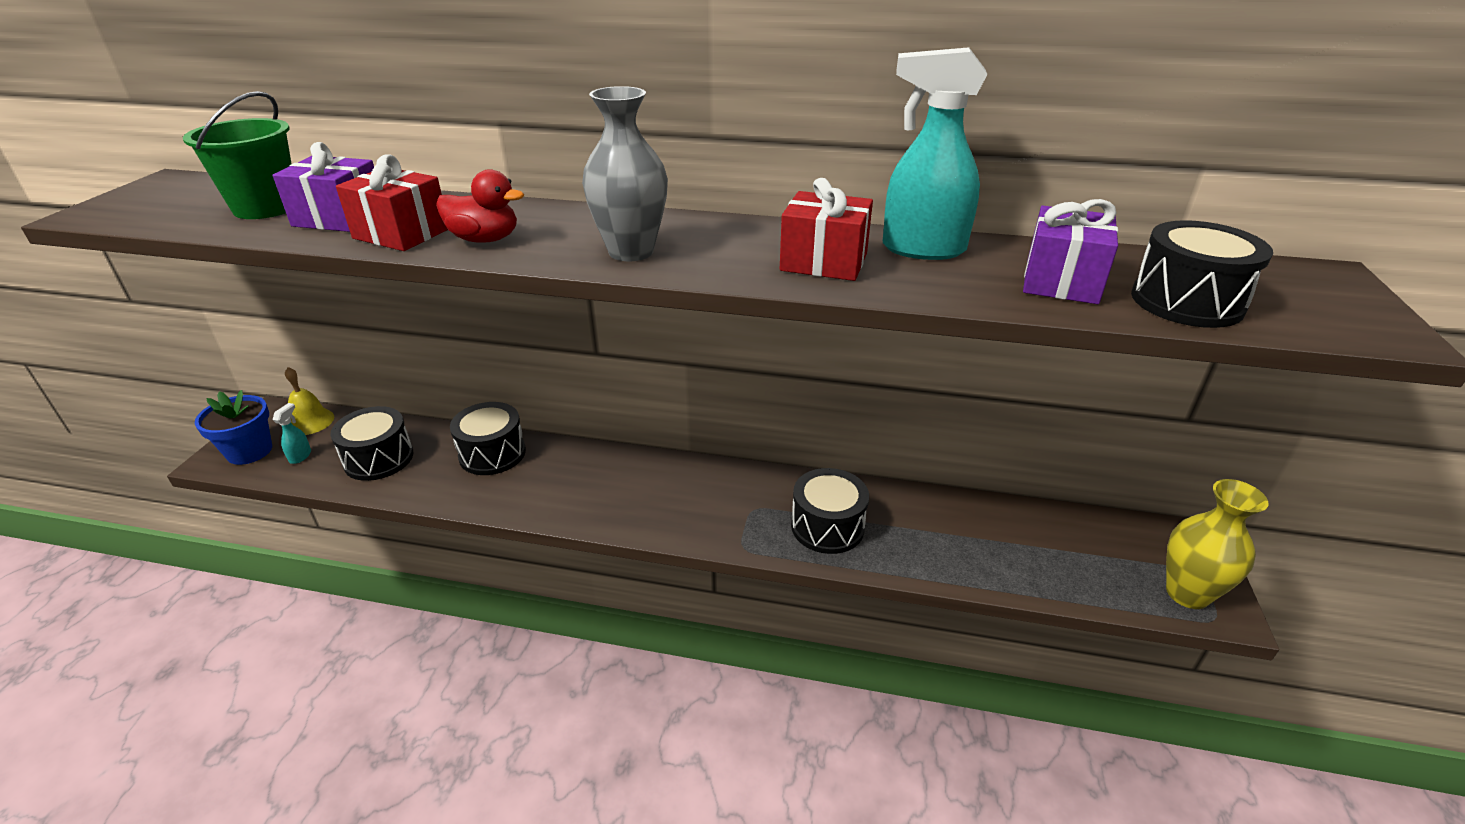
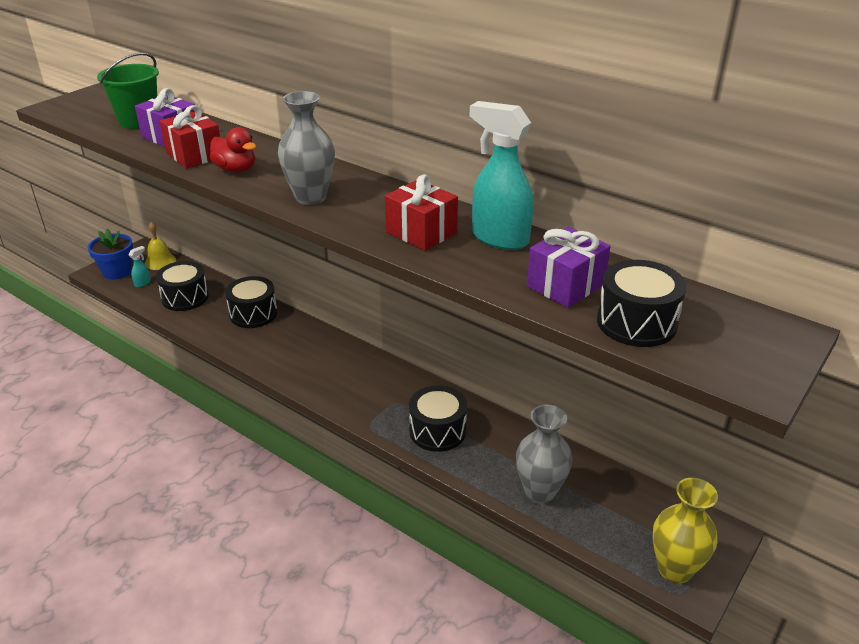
camera: 25 degrees right, 0 degrees up
none -> grey vase [516,405,573,504]

